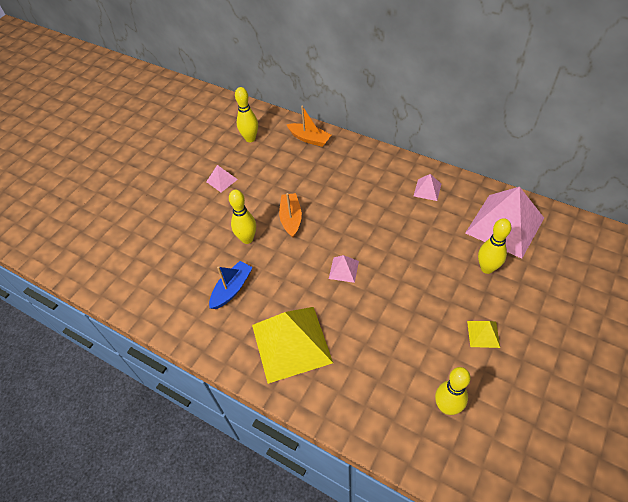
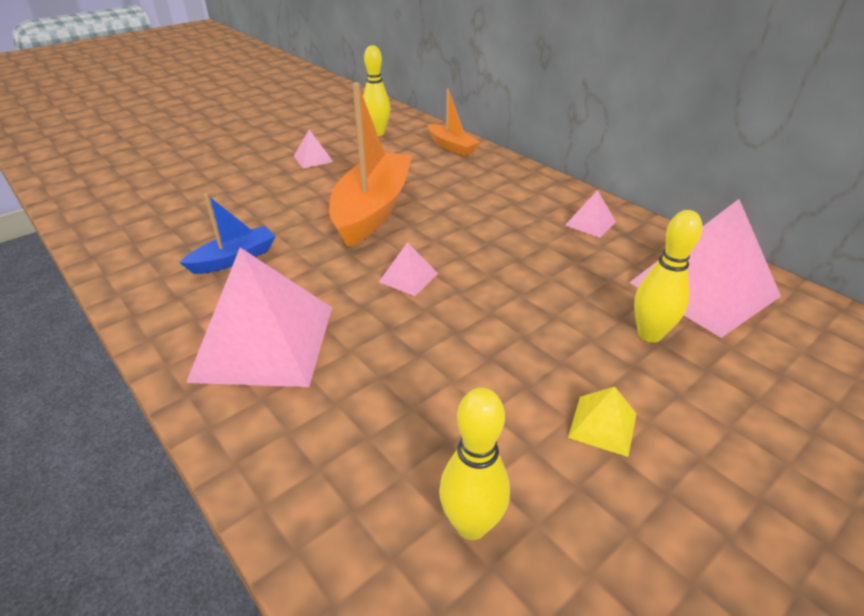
camera: 15 degrees right, 15 degrees down
yellow bowling pin [229,190,256,244] -> none
yellow pyramid [252,307,333,384] -> pink pyramid [186,247,332,387]
orange boat [279,193,302,238] -> orange boat [329,82,412,247], size x1.93

